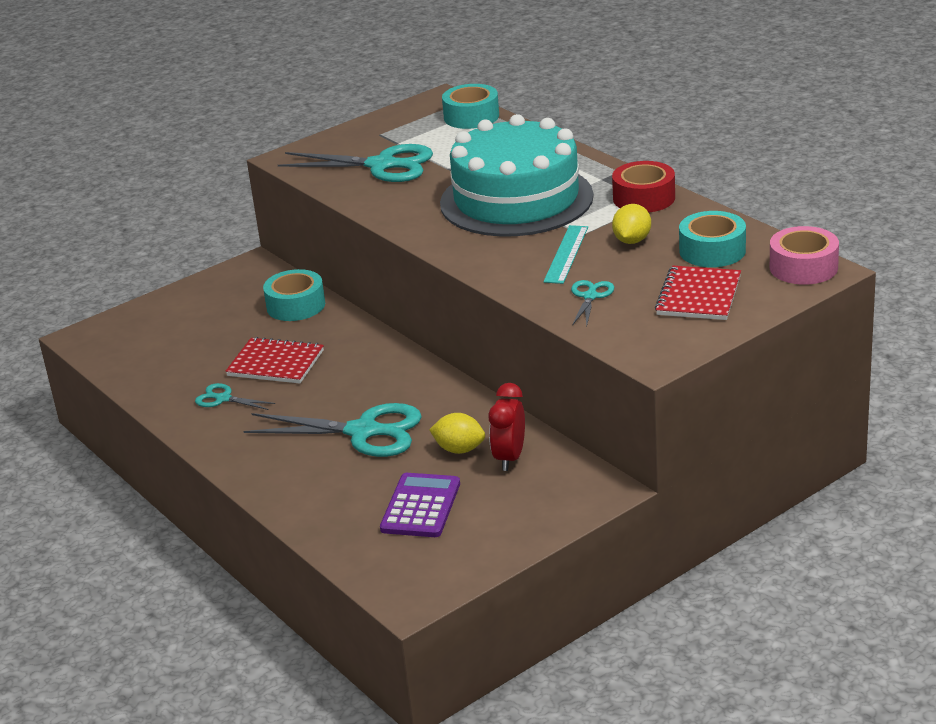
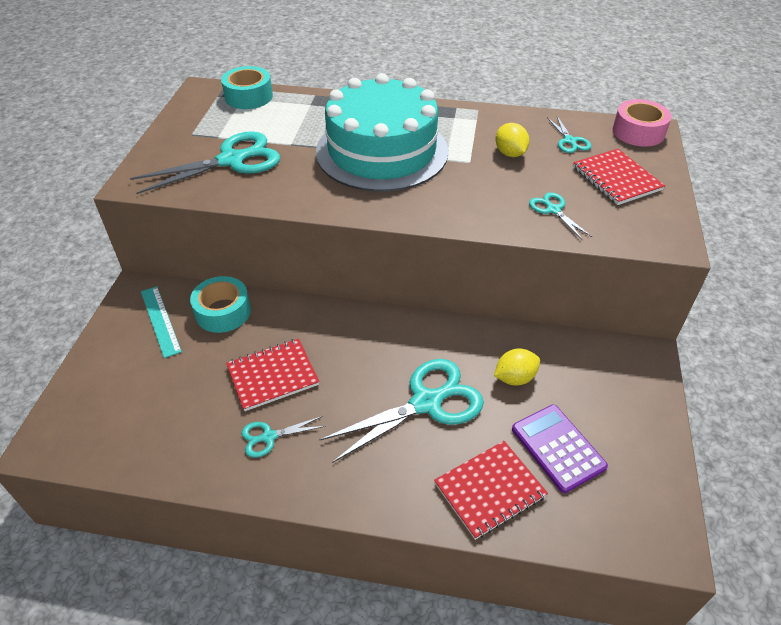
camera: 45 degrees left, 15 degrees up
red clock [488,383,525,471] -> none
turquoise ruler [543,225,588,284] -> turquoise ruler moved to [141,286,182,358]
red tape [612,161,675,213] -> none
turquoise tape [679,211,746,267] -> turquoise scissors [547,116,591,153]
none -> red notebook [434,441,548,540]

